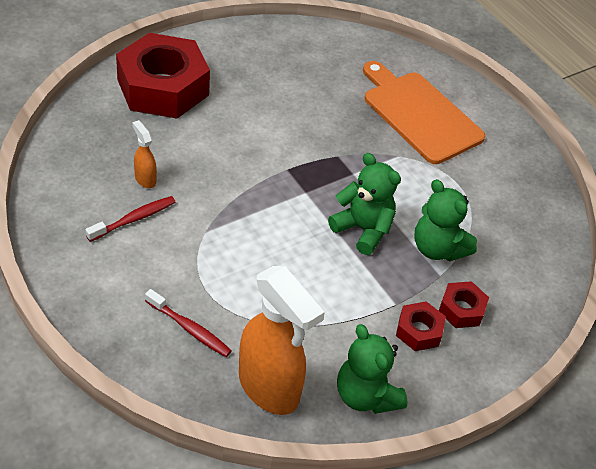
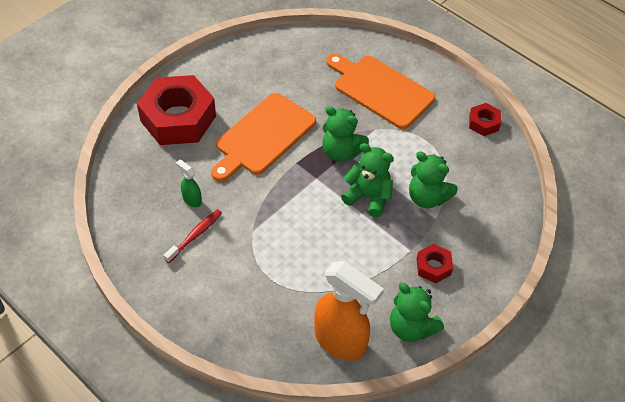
camera: 10 degrees left, 5 degrees up
orange spray bottle [132,120,157,188] -> green spray bottle [176,160,202,207]
red toothbrush [145,289,232,357] -> none
red nut [439,281,489,328] -> red nut moved to [469,103,501,136]
none -> orange cutting board [211,93,316,182]
none -> green teddy bear [323,106,369,162]

